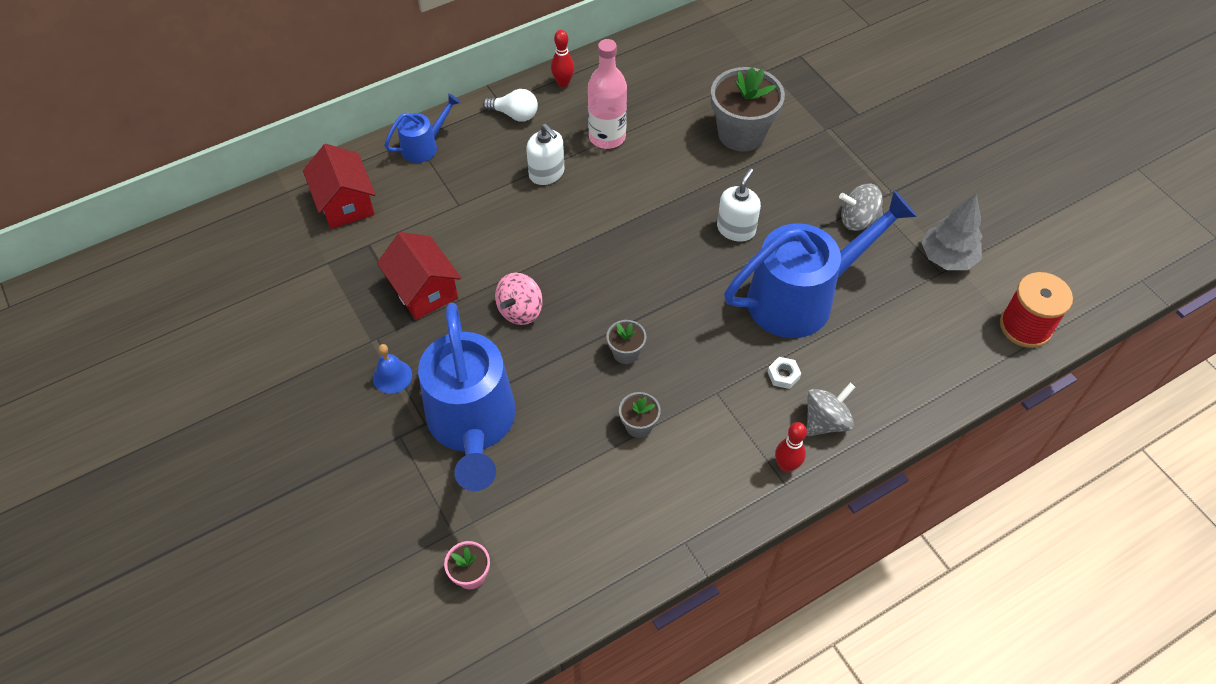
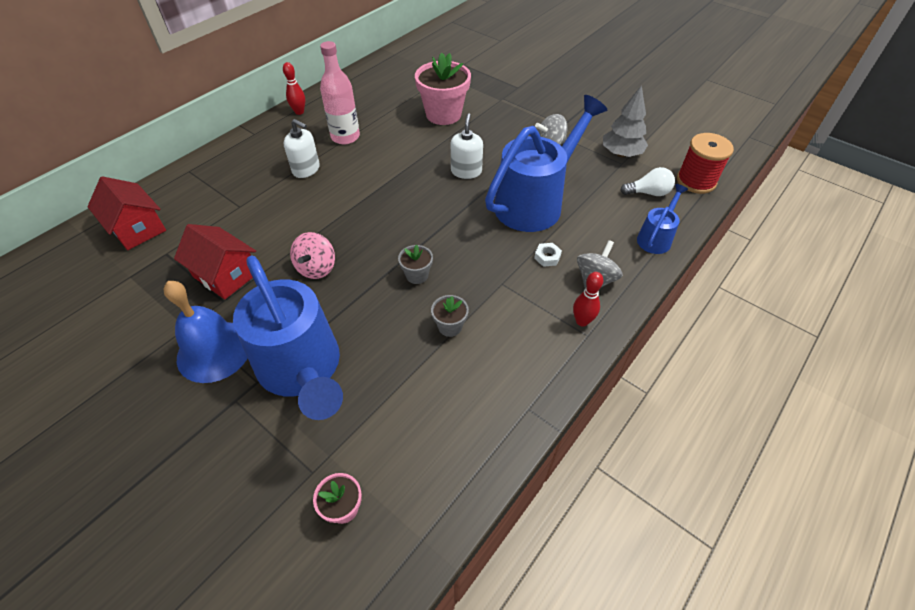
camera: 20 degrees left, 5 degrees down
blue bell [373,344,412,394] -> blue bell [164,281,248,383], size x1.95
blue watering can [384,94,461,163] -> blue watering can moved to [637,184,688,254]
white light bulb [483,89,538,122] -> white light bulb moved to [620,167,675,196]
grey flower pot [711,67,785,152] -> pink flower pot [415,53,471,125]

